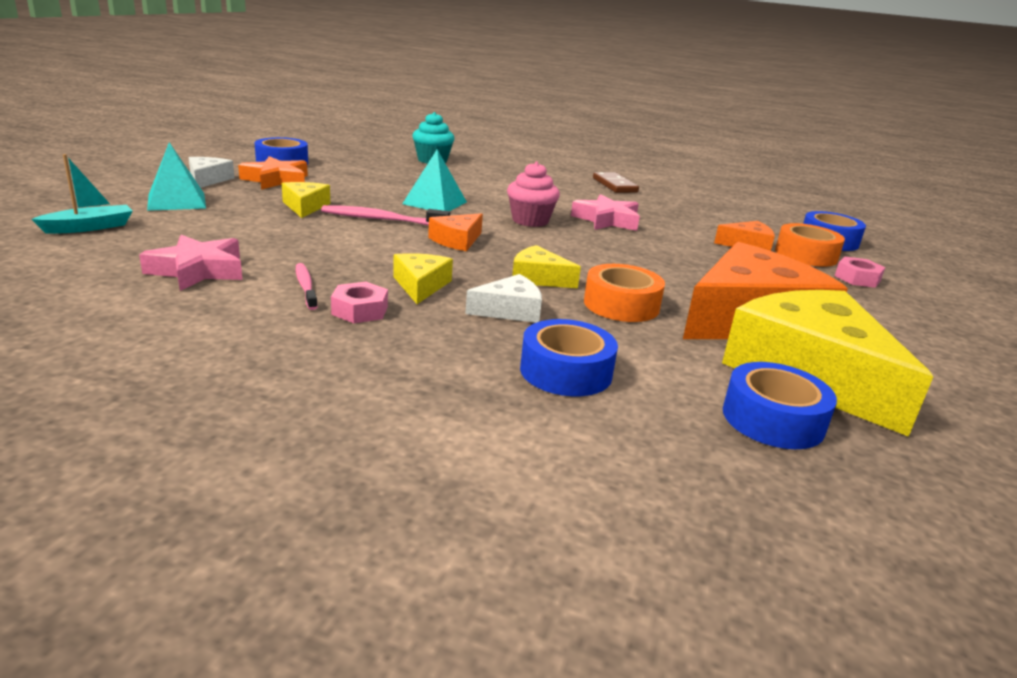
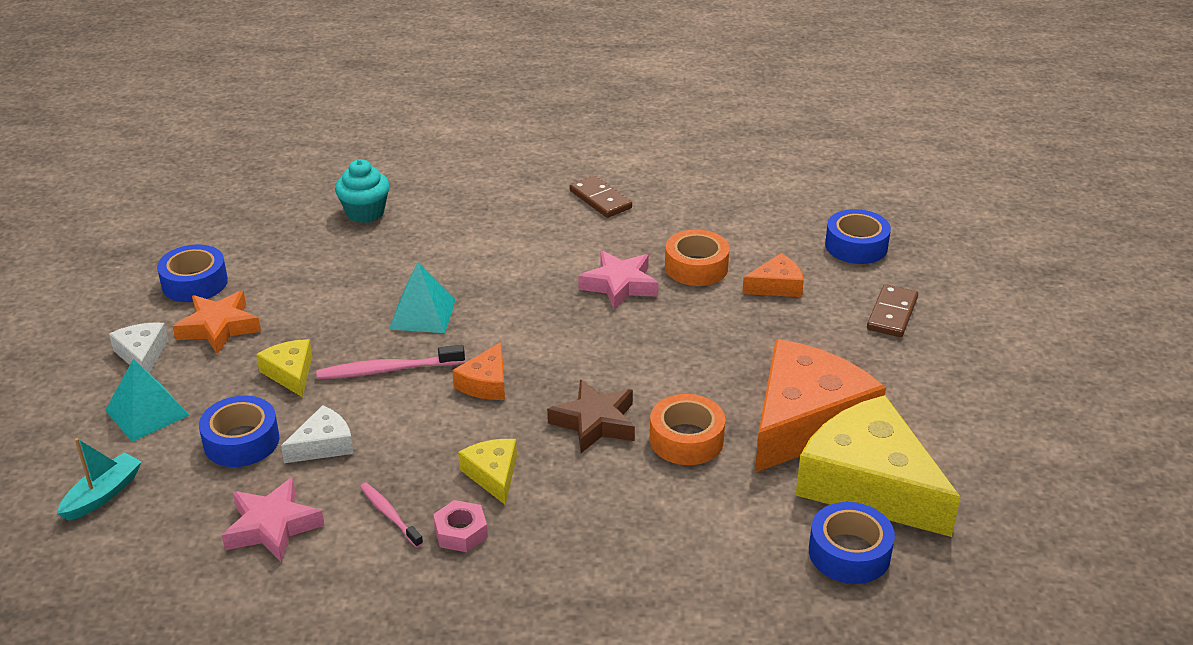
camera: 15 degrees left, 10 degrees up
white cheese [465,274,542,323] -> white cheese moved to [281,405,354,463]
pink cupcake [507,162,560,227] -> none
yellow cheese [512,245,581,288] -> brown star [547,380,635,453]
blue tape [520,319,618,396] -> blue tape moved to [199,396,279,467]
orange tape [775,223,845,267] -> orange tape moved to [665,229,730,286]
pink nut [835,257,886,288] -> brown domino [867,284,918,337]

